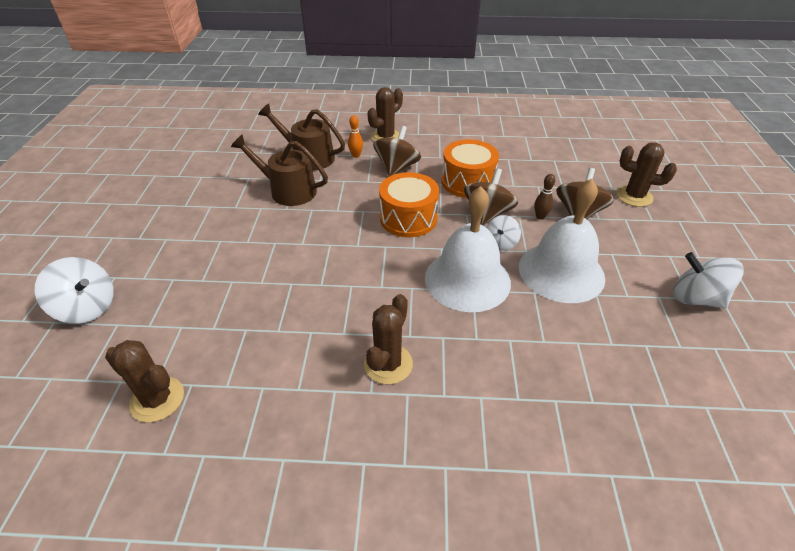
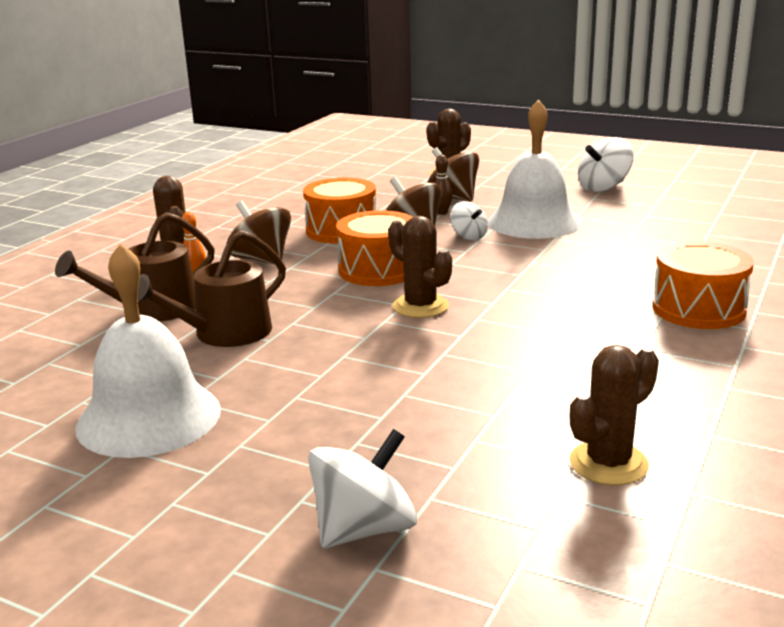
camera: 65 degrees left, 20 degrees down
brown cactus [364,294,413,384] -> brown cactus moved to [388,216,452,318]
white bell [425,186,511,312] -> white bell moved to [75,243,221,458]
none -> orange drum [652,241,754,329]

